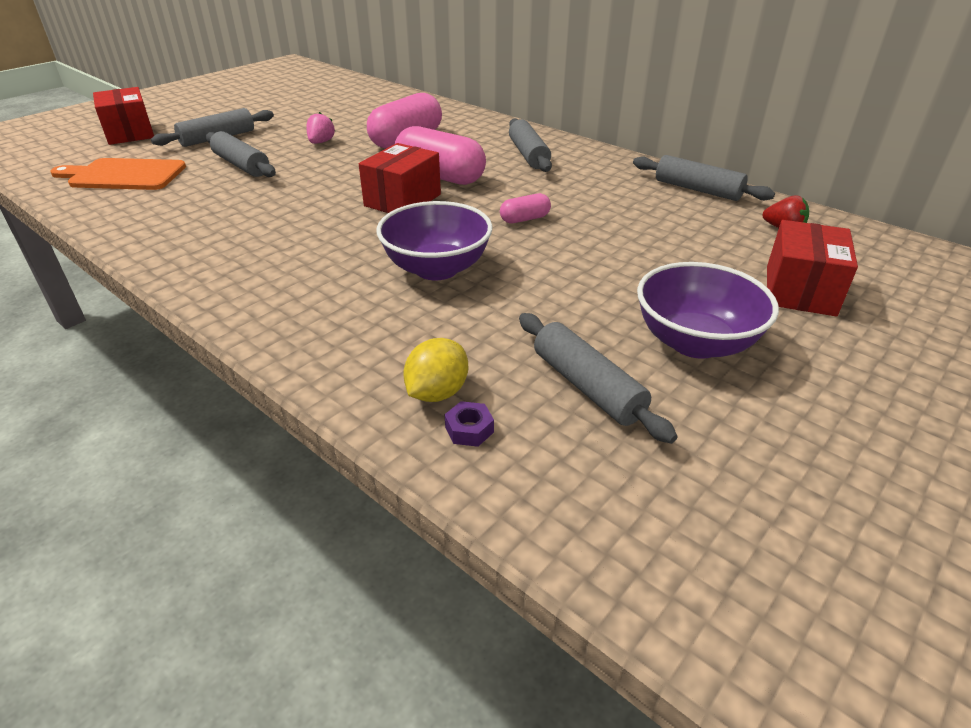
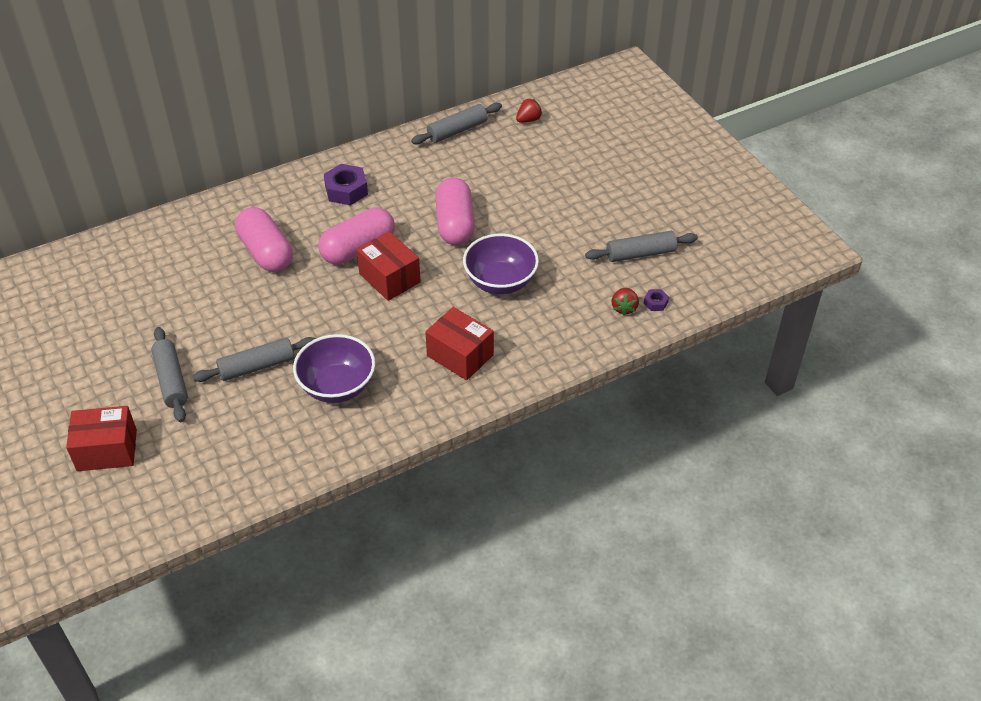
camera: 70 degrees left, 10 degrees up
orange cutting board [50,158,186,190] -> none
pink strawberry [306,112,335,144] -> none
yellow lemon [403,338,468,402] -> red strawberry [612,288,639,316]
pink capsule [500,193,551,223] -> pink capsule [435,177,475,245], size x2.08
grey rolling pin [509,118,552,172] -> purple nut [324,164,368,205]
purple bowl [637,262,779,359] -> purple bowl moved to [293,334,375,403]
red box [767,220,858,317] -> red box moved to [425,307,494,380]

